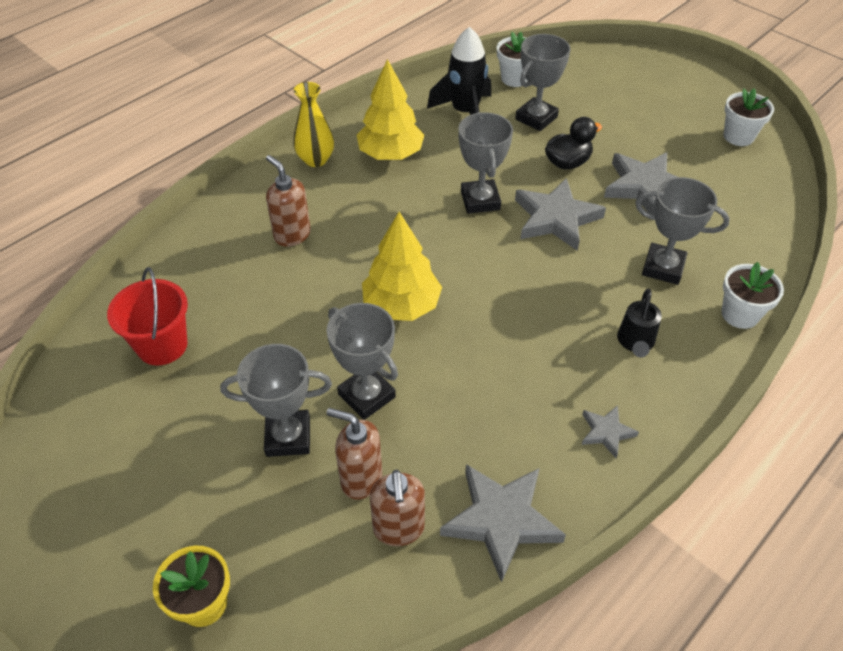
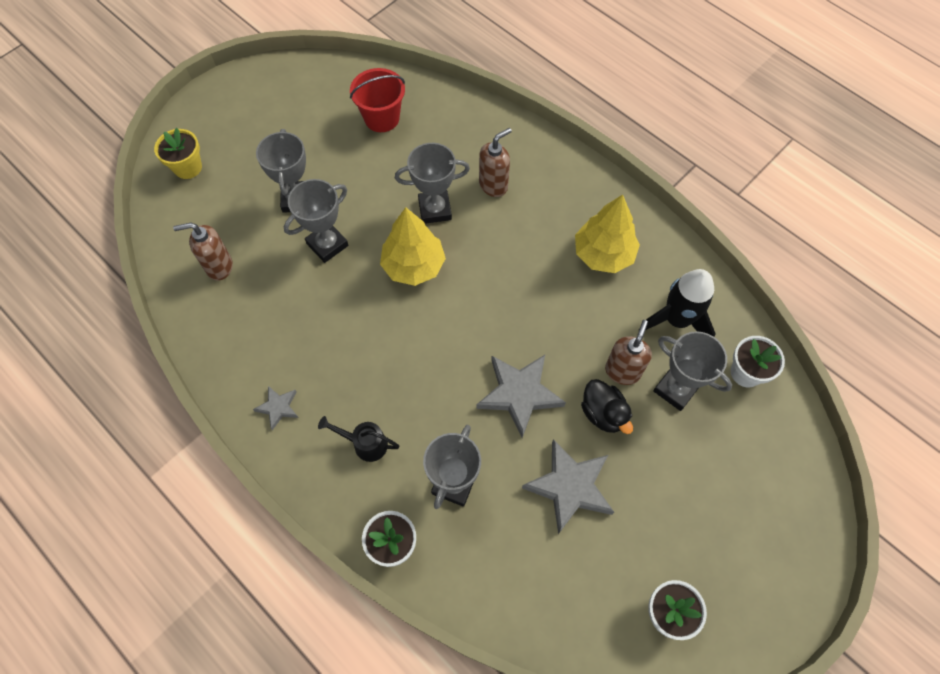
camera: 90 degrees right, 15 degrees up
yellow vase [293,82,334,167] -> none
brown soap dispenser [326,408,382,500] -> brown soap dispenser moved to [605,320,652,385]
grey star [440,464,566,583] -> none
grey trophy [458,112,513,214] -> grey trophy moved to [395,143,470,224]

